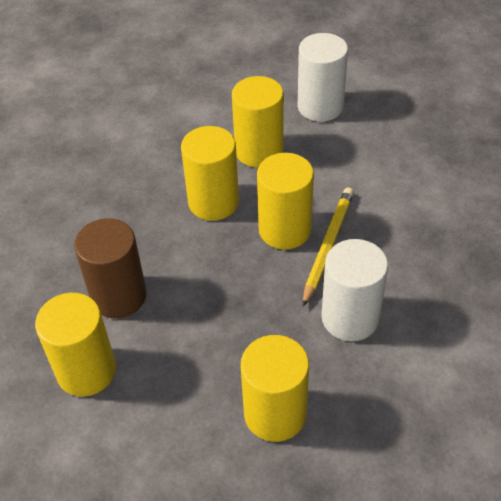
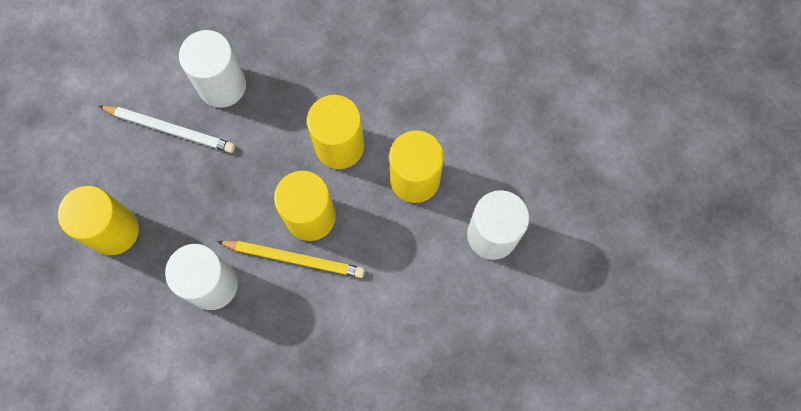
camera: 80 degrees right, 25 degrees up
yellow cylinder [35,293,116,397] -> none
brown cylinder [74,218,147,318] -> white cylinder [179,30,246,108]
none -> white pencil [99,106,235,153]

